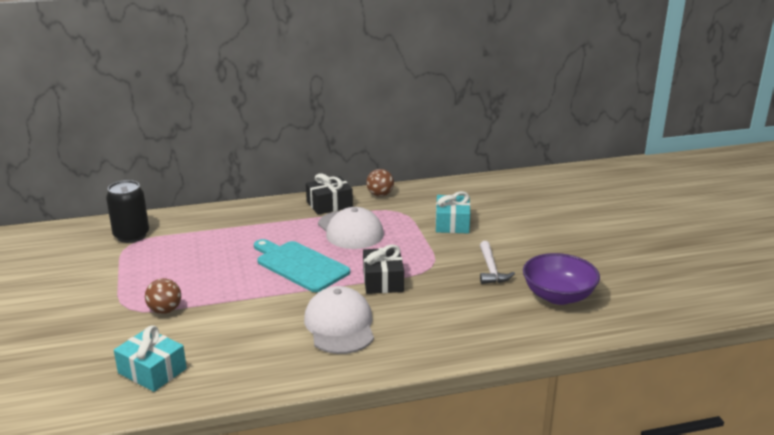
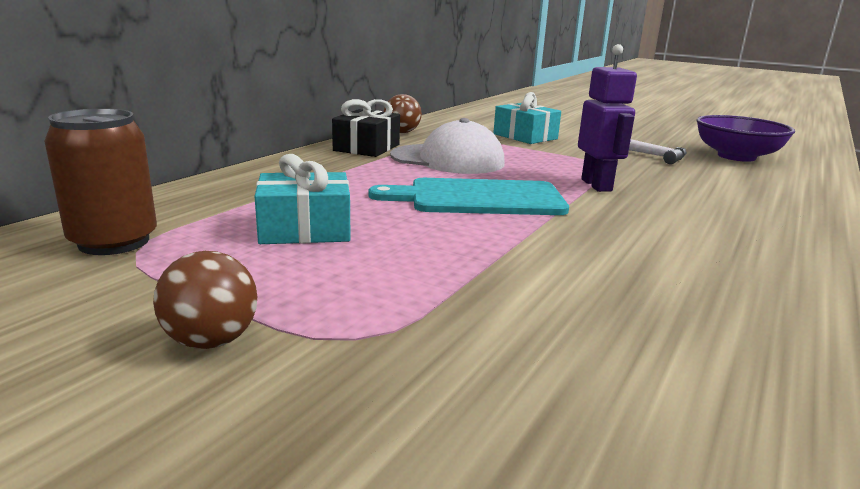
camera: 45 degrees left, 5 degrees down
black can [106,180,149,243] -> brown can [44,108,157,255]
turquoise gift [114,325,187,392] -> turquoise gift moved to [254,154,351,244]
brown ball [145,278,181,314] -> brown ball moved to [153,251,257,349]
white cap [304,286,374,354] -> none
black gift [363,245,404,294] -> purple robot [578,44,637,192]

